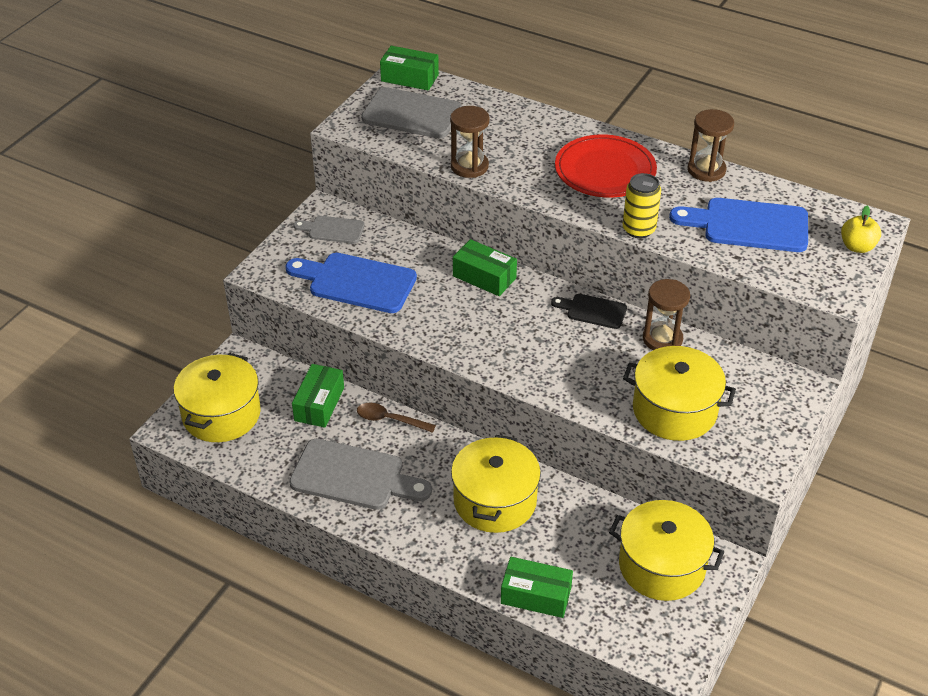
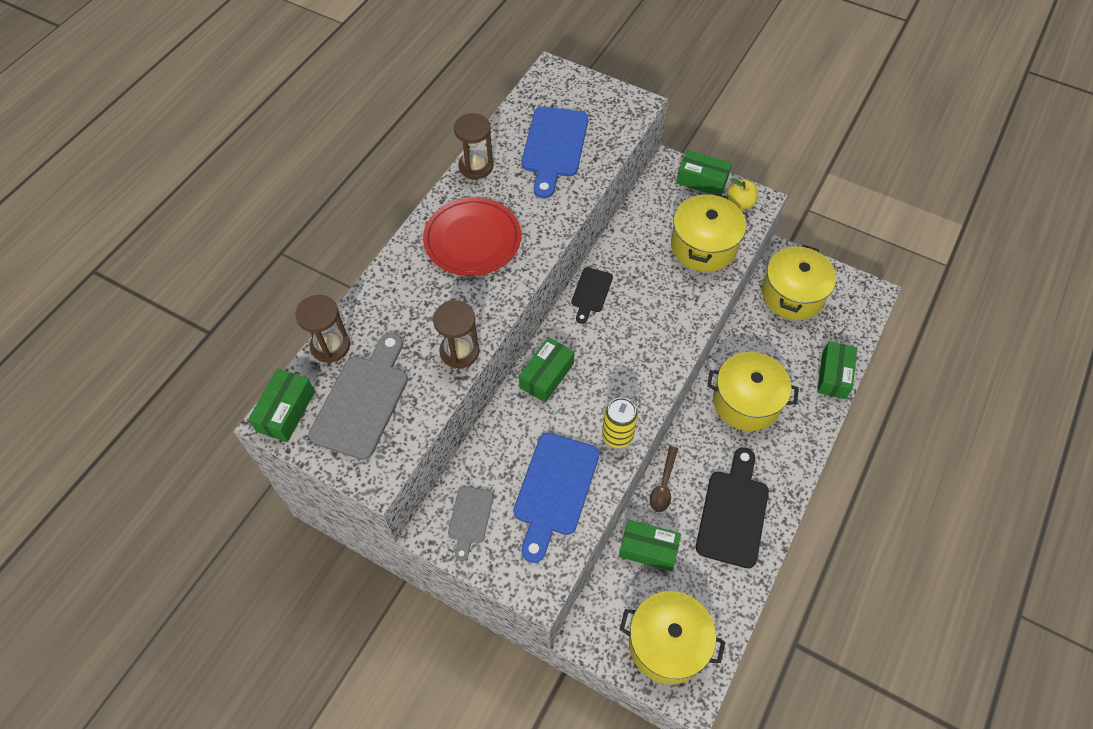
camera: 90 degrees left, 15 degrees up
grey cutting board [289,439,432,510] -> black cutting board [696,447,769,568]
yellow can [623,173,661,238] -> yellow can moved to [602,398,638,448]
brown hourglass [643,279,690,350] -> brown hourglass moved to [295,295,350,363]
yellow apple [841,206,881,253] -> yellow apple moved to [727,178,758,209]
none -> green box [676,150,732,195]

